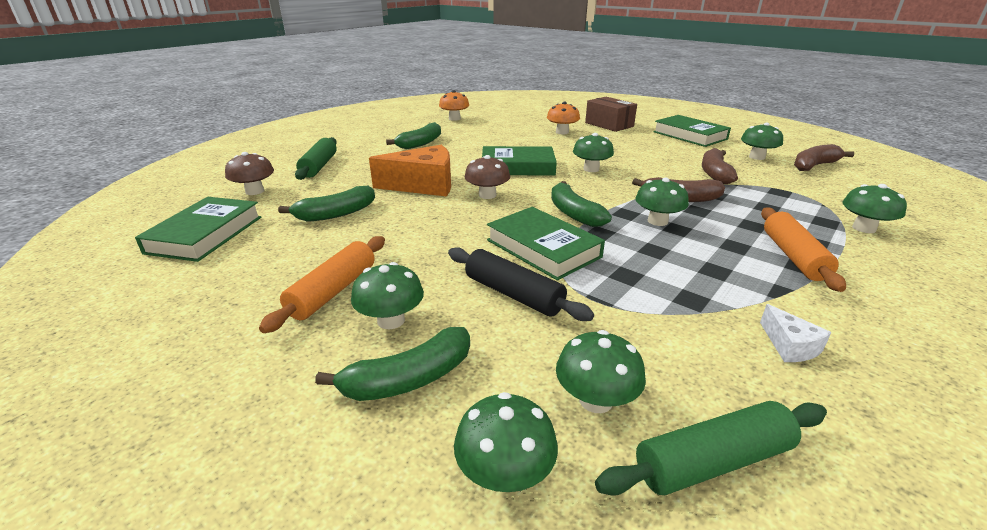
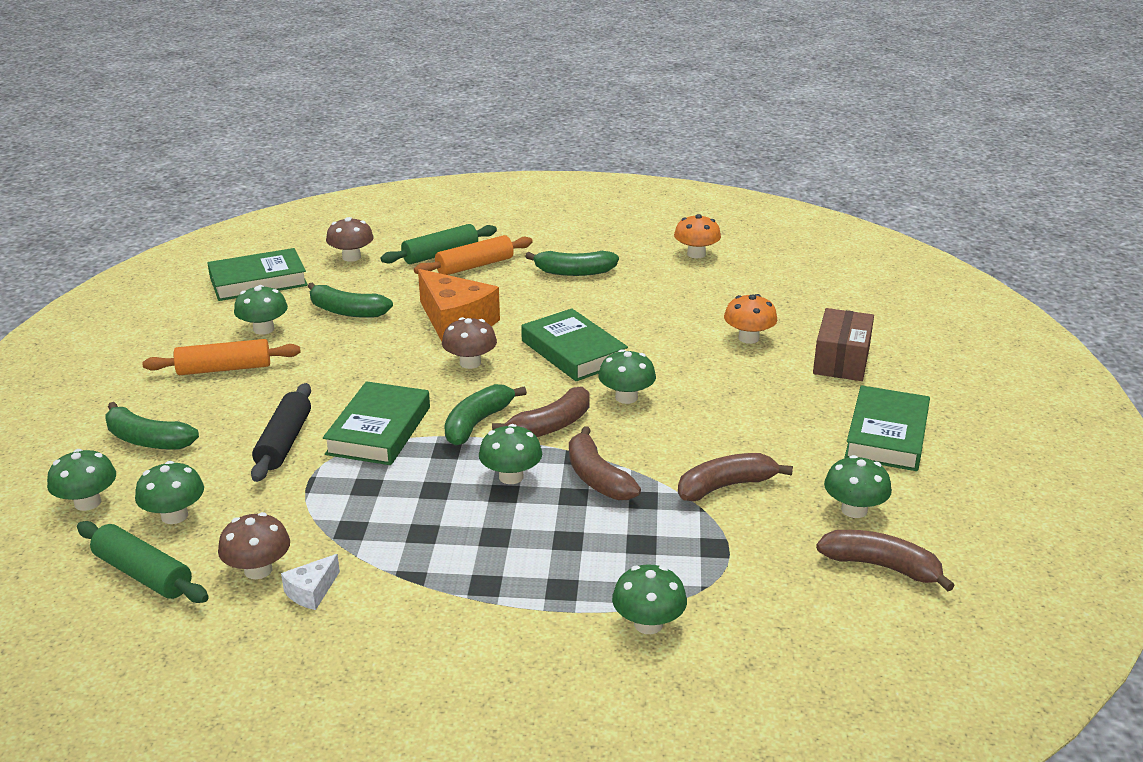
camera: 55 degrees right, 0 degrees up
green mushroom [351,262,424,329] -> green mushroom moved to [234,285,288,335]
orange rolling pin [761,207,846,292] -> orange rolling pin moved to [414,235,533,275]
none -> brown mushroom [218,512,290,579]
none -> brown banana [492,387,590,437]

